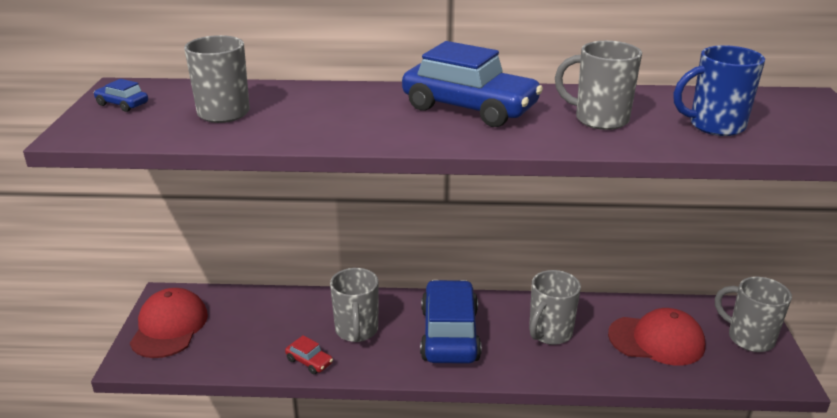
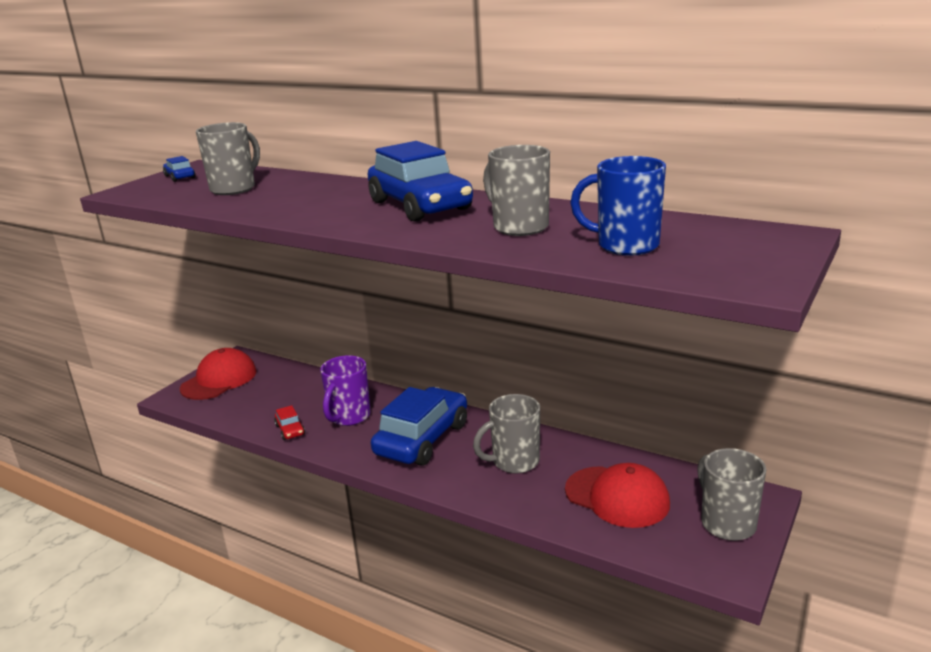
camera: 30 degrees right, 5 degrees down
grey mug [330,268,379,342] -> purple mug [320,355,371,426]

